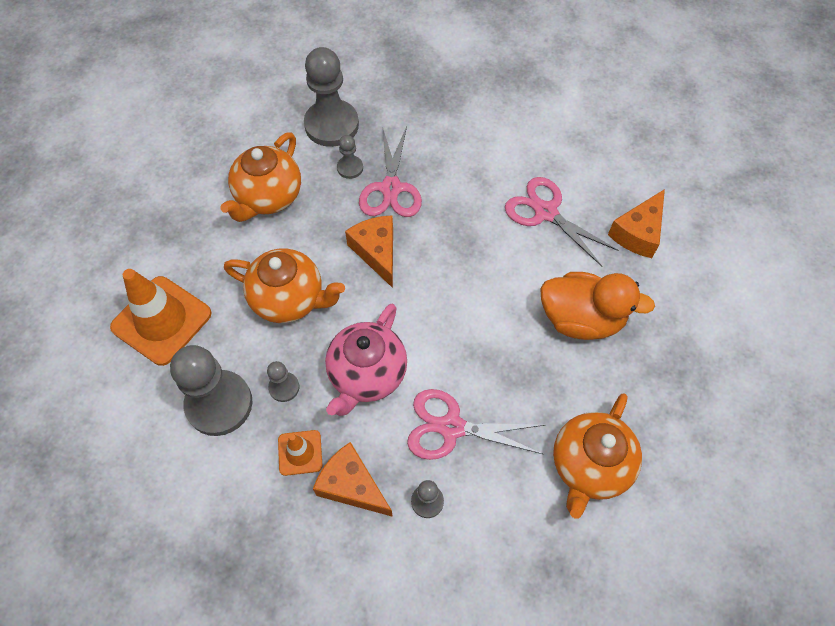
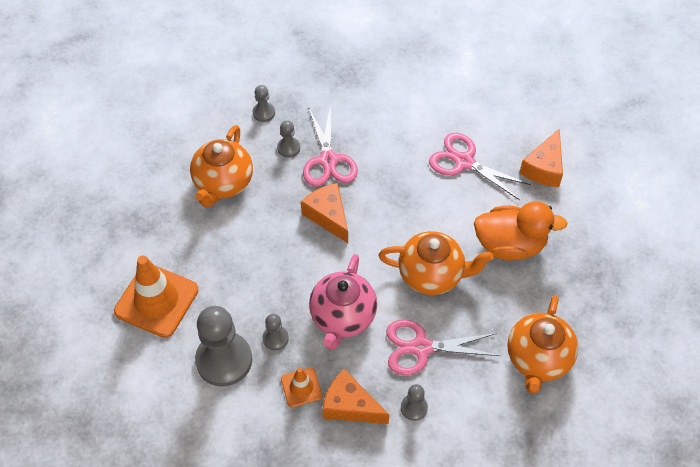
camera: 10 degrees left, 5 degrees down
orange teapot [224,248,345,323] -> orange teapot moved to [378,231,494,295]
grey pawn [304,47,359,147] -> grey pawn [253,85,275,122], size x0.47

